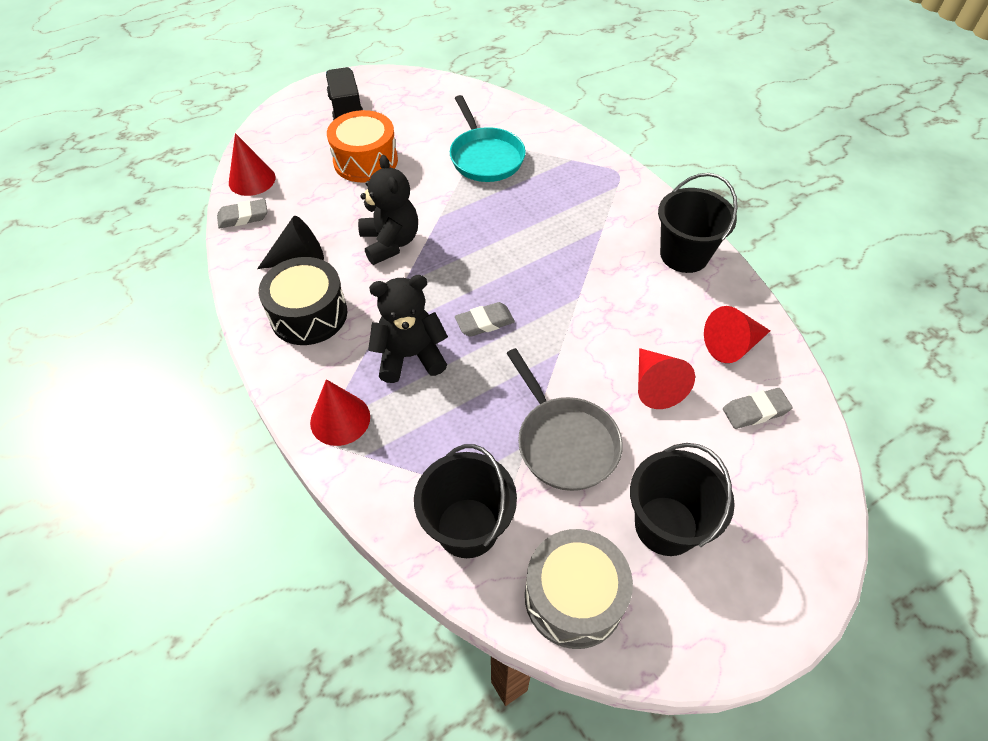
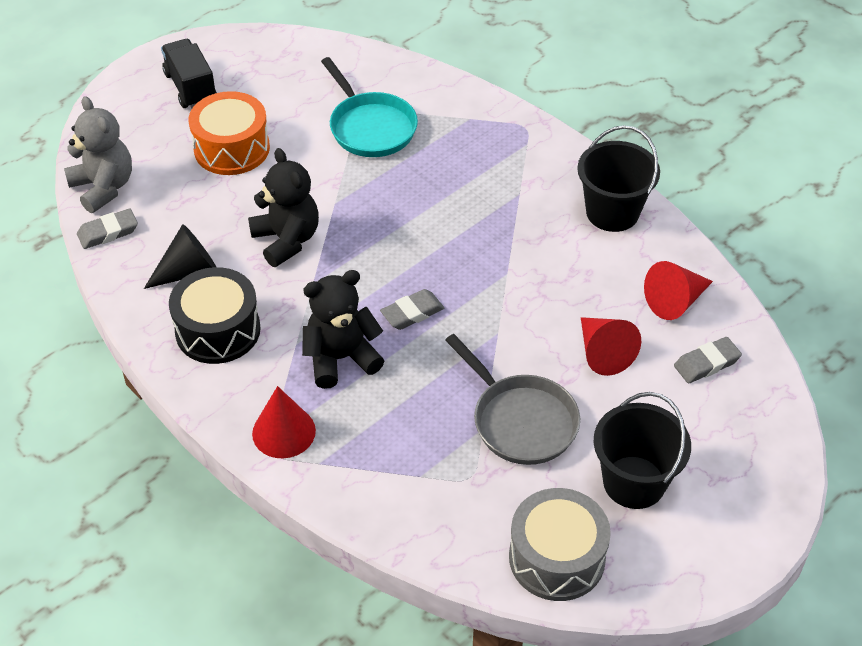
camera: 10 degrees left, 5 degrees down
red cone [229,133,275,196] -> grey teddy bear [64,96,132,213]
black bucket [414,444,517,558] -> none

